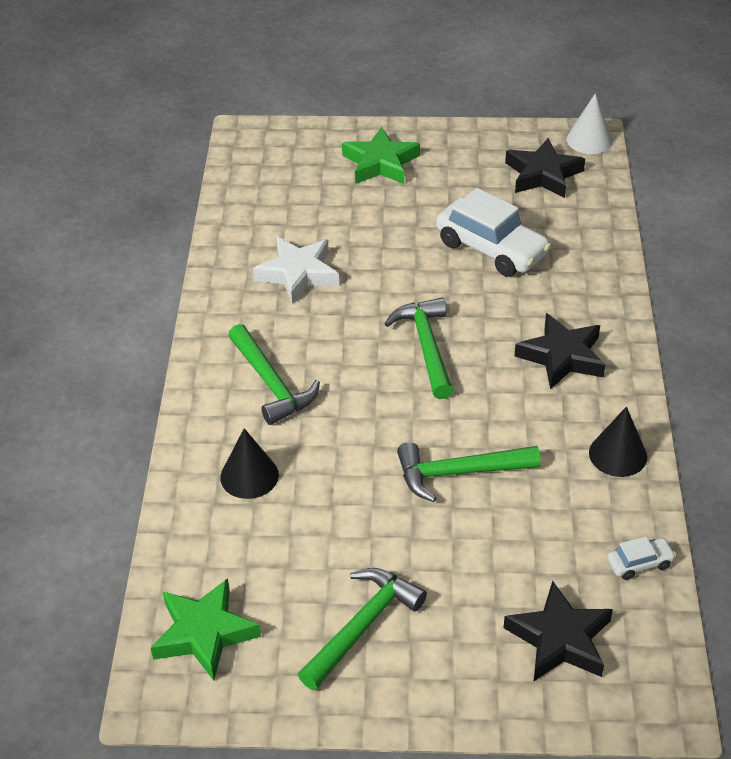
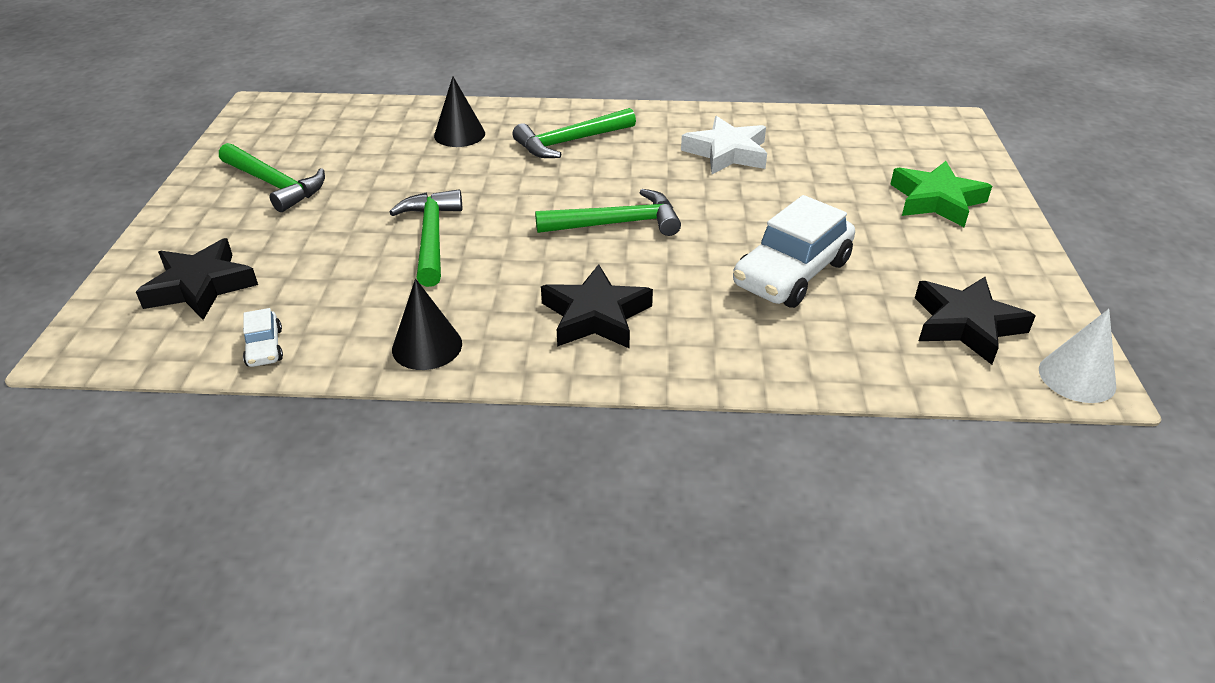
camera: 90 degrees right, 5 degrees down
green star [151,578,261,681] -> none

